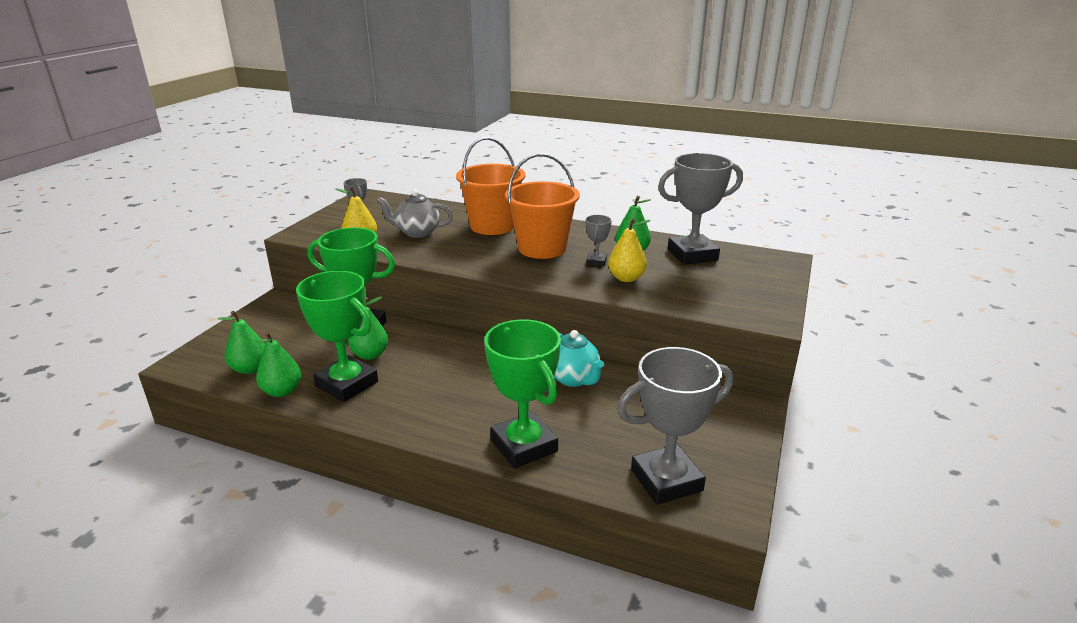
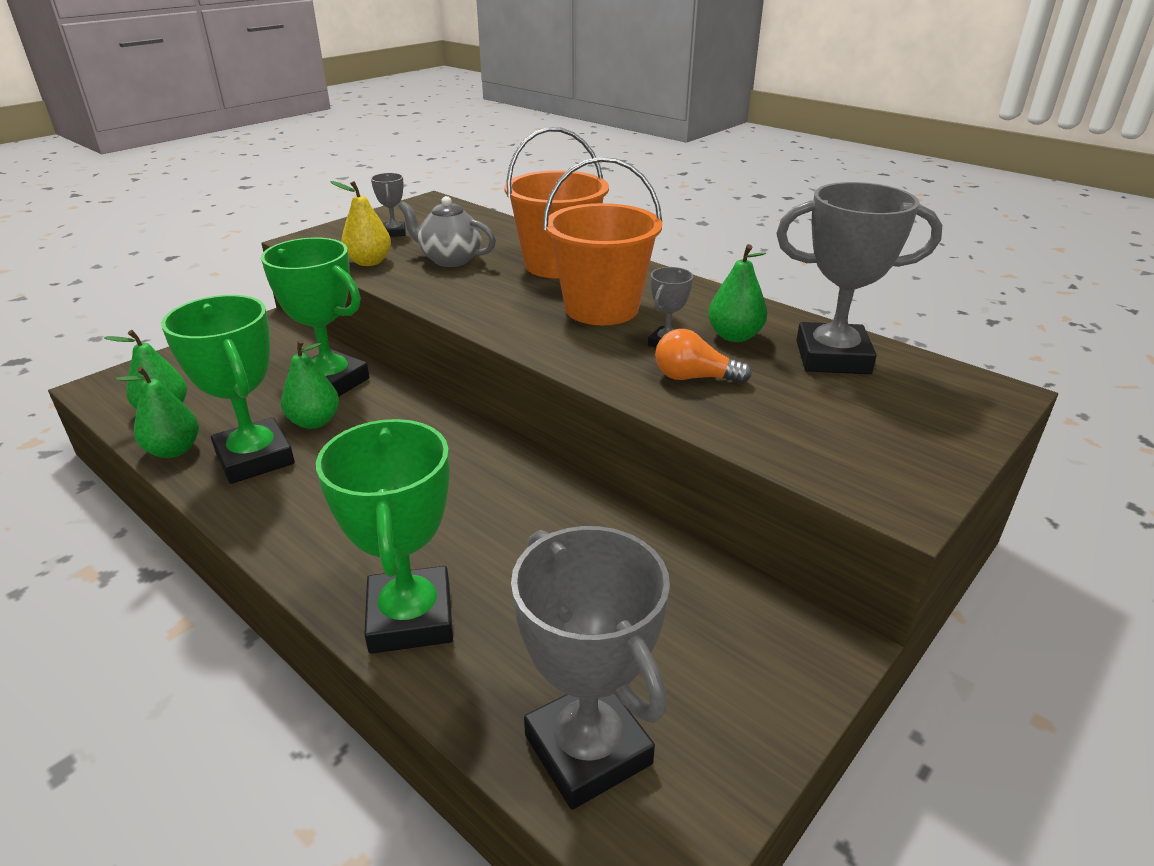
camera: 20 degrees right, 5 degrees up
turquoise teapot [554,330,604,387] -> none
yellow pear [608,218,651,282] -> orange light bulb [655,329,752,384]
grey trophy [617,347,733,505] -> grey trophy turned 60 degrees clockwise [511,526,670,810]

